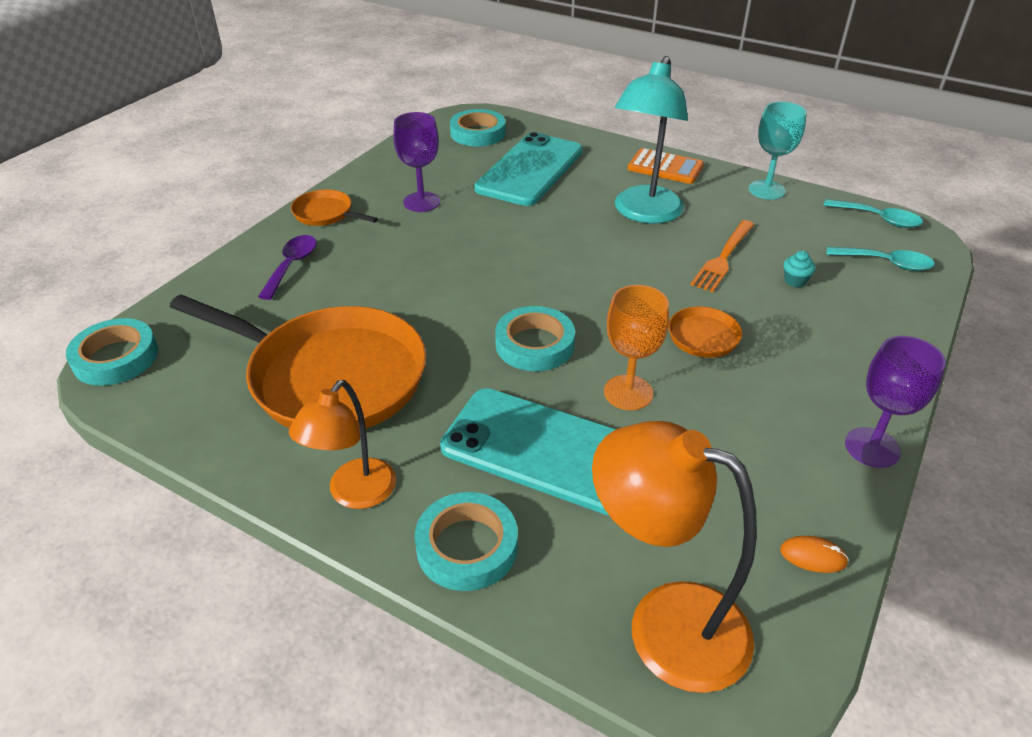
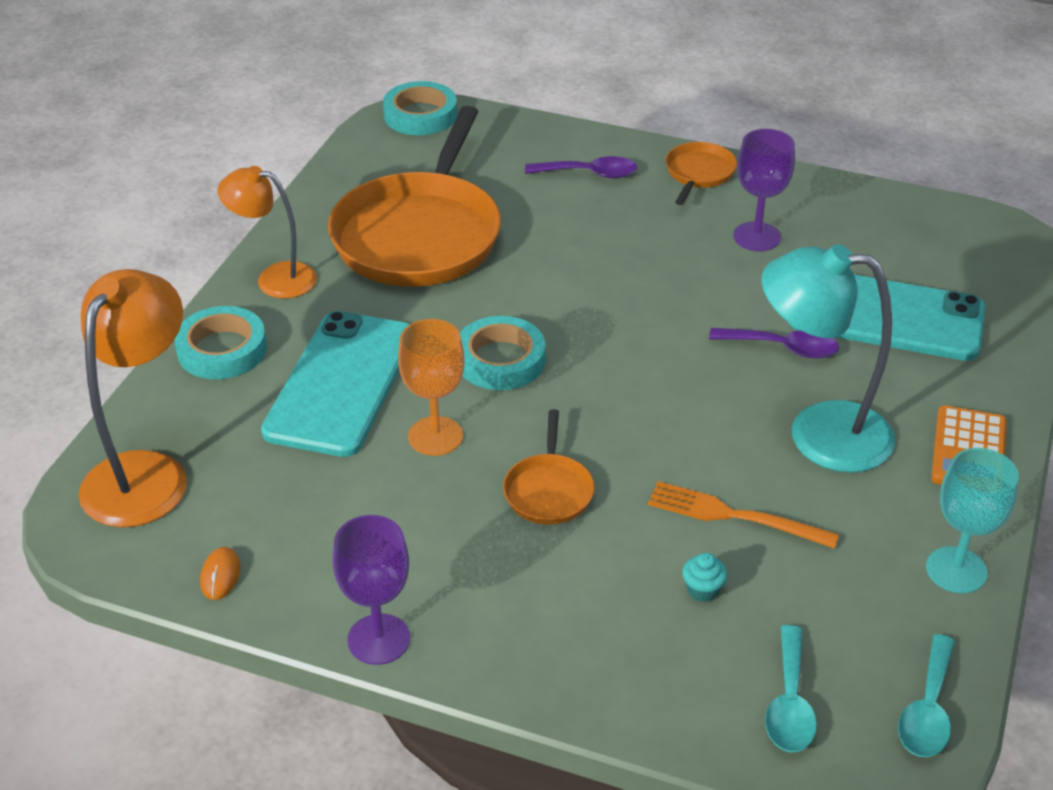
camera: 80 degrees right, 0 degrees up
turquoise tape [450,109,506,146] -> none
none -> purple spoon [709,328,839,359]

